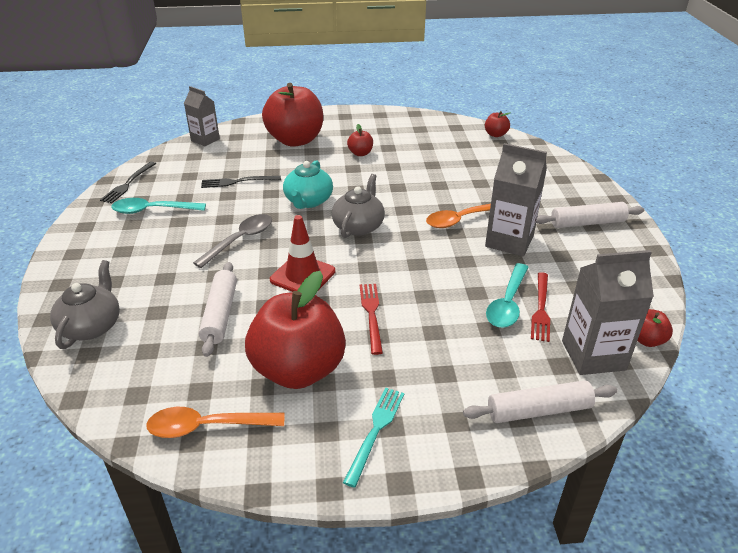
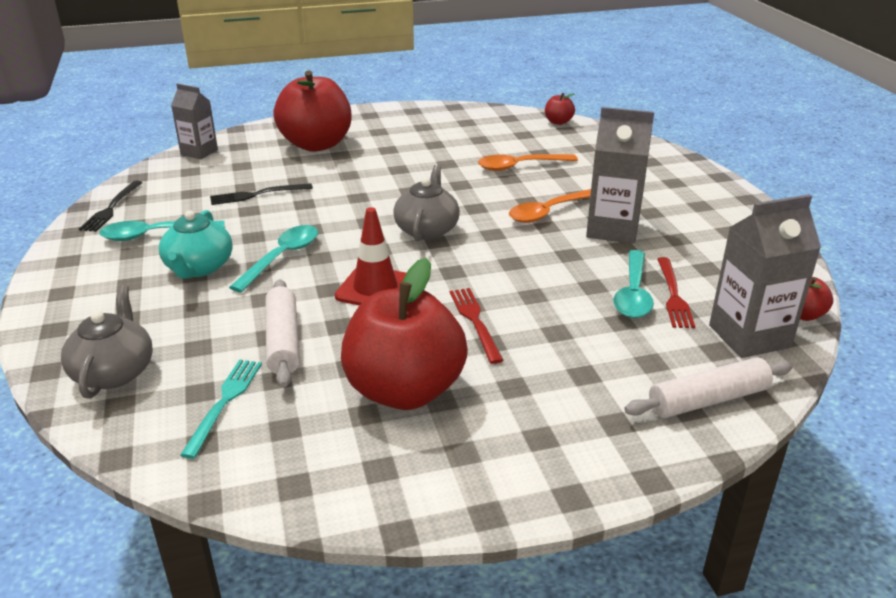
camera: 10 degrees left, 5 degrees down
orange spoon [146,407,285,438] -> orange spoon moved to [478,154,578,171]
grey spoon [193,214,272,268] -> turquoise spoon [229,225,318,293]
turquoise teapot [283,160,333,209] -> turquoise teapot moved to [159,210,233,278]
turquoise fork [343,388,404,488] -> turquoise fork moved to [180,360,262,459]
red apple [347,124,373,156] -> none
white rolling pin [536,202,644,228] -> none

